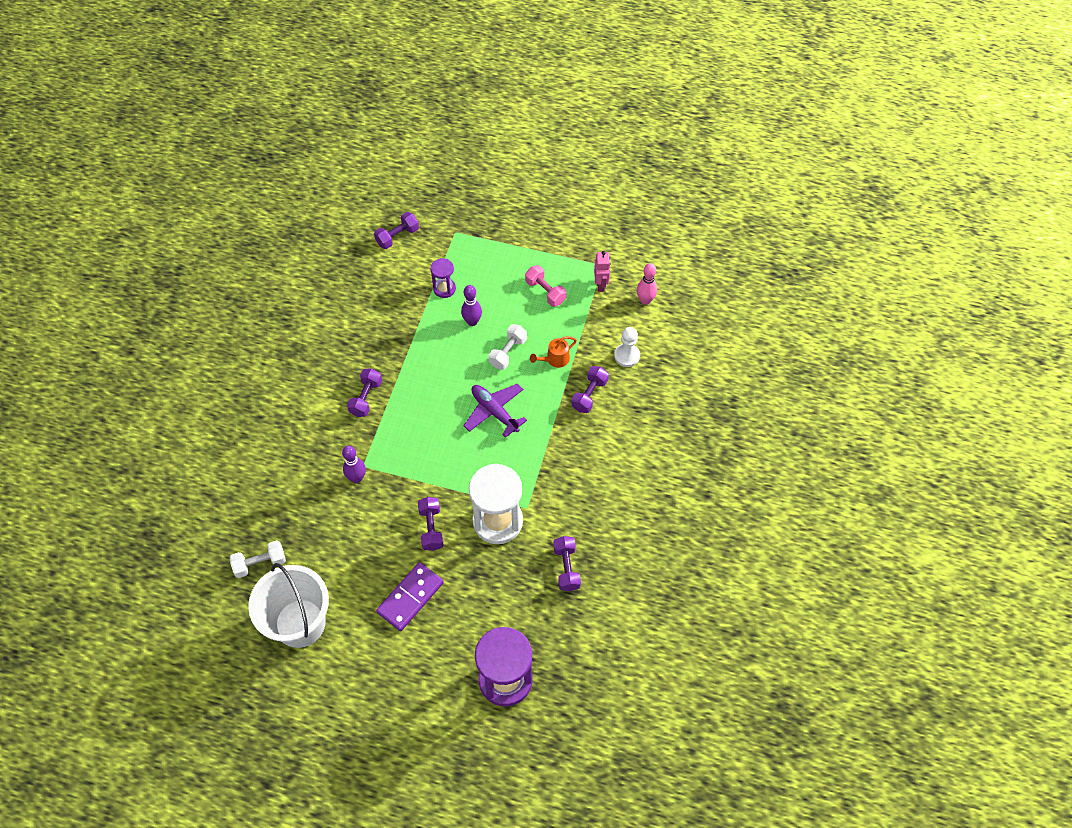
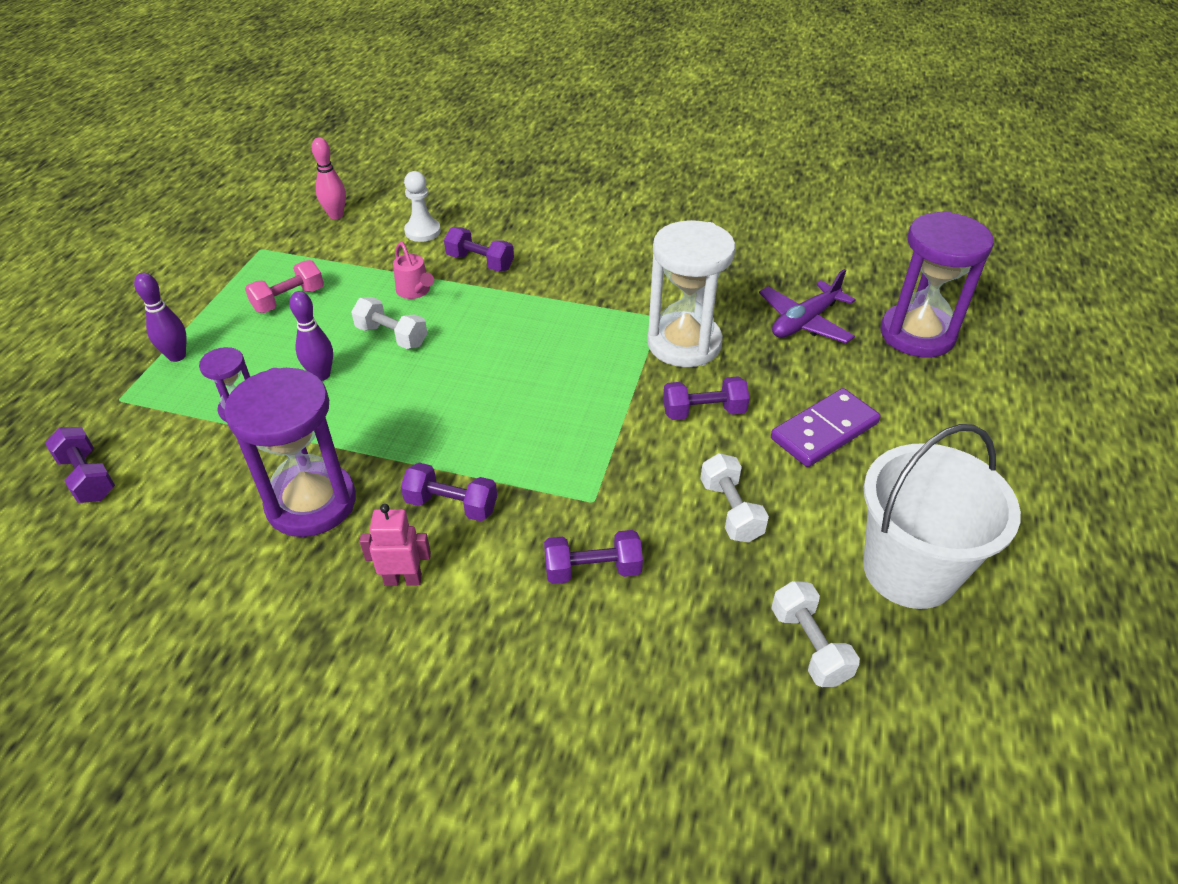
camera: 90 degrees left, 15 degrees down
purple bowling pin [342,446,366,483] -> purple bowling pin moved to [134,273,186,362]
purple domino [376,562,444,631] -> purple domino turned 75 degrees counterclockwise [771,388,881,467]
purple plane [463,384,527,438] -> purple plane moved to [759,269,856,343]
orange watering can [530,336,577,368] -> pink watering can [393,242,434,299]
purple dumbbell [553,536,581,591] -> purple dumbbell moved to [544,530,643,584]
pink robot [594,251,610,292] -> pink robot moved to [360,504,431,586]
none -> purple hourglass [224,368,356,537]
none -> white dumbbell [700,453,769,543]

